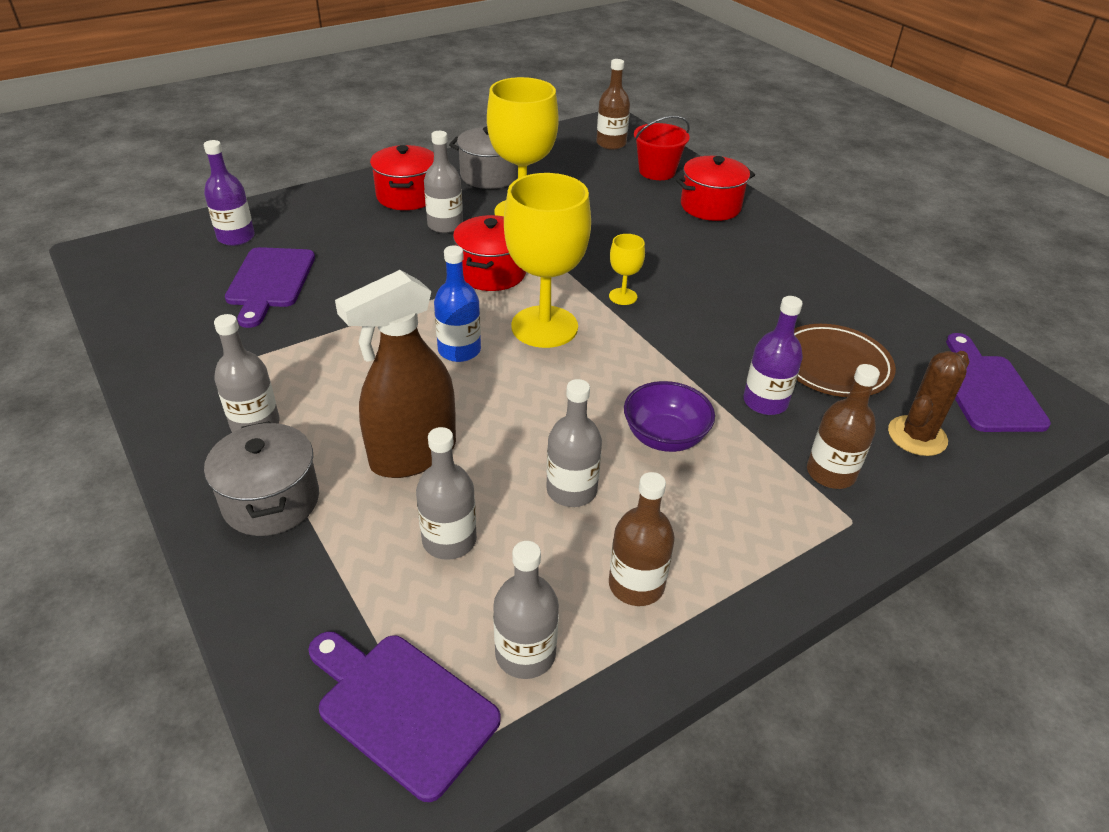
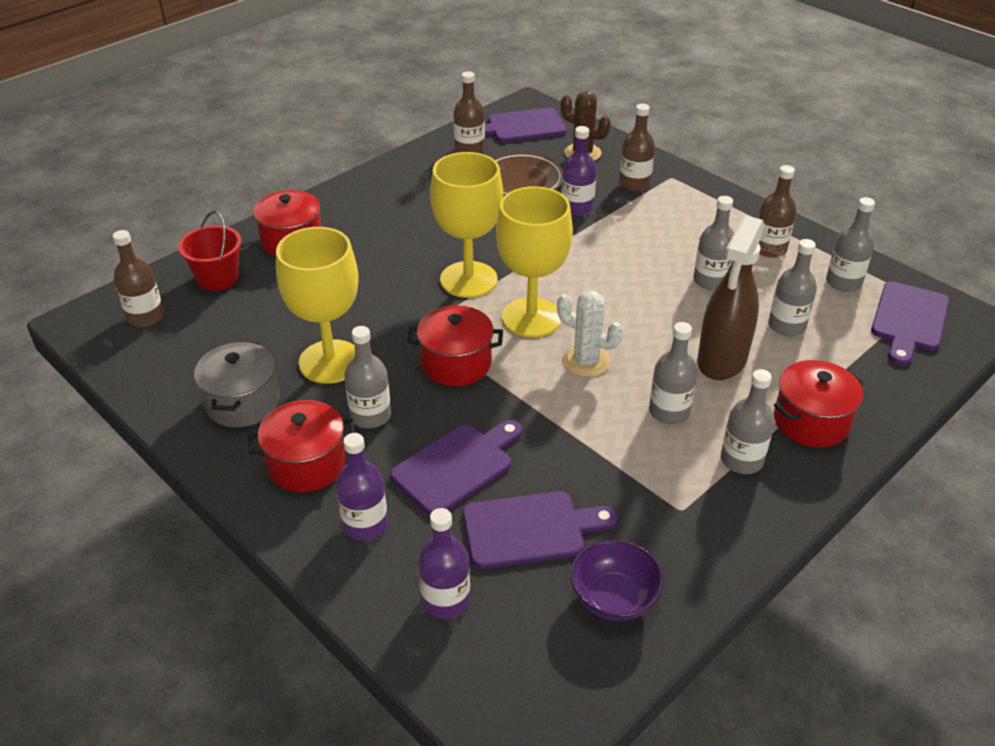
camera: 100 degrees left, 0 degrees up
grey pot [204,421,319,536] -> red pot [774,360,864,448]
brown spray bottle [335,270,456,478] -> brown spray bottle turned 75 degrees clockwise [697,216,764,380]
blue bottle [434,246,481,362] -> white cactus [557,291,623,377]
yellow goblet [609,234,645,305] -> yellow goblet [430,152,503,298], size x2.24
purple bowl [624,381,715,452] -> purple bowl moved to [571,540,664,621]
none -> purple bottle [336,433,388,541]
none -> purple cutting board [390,420,522,515]
none -> brown bottle [453,71,485,153]
none -> grey bottle [649,322,697,424]

